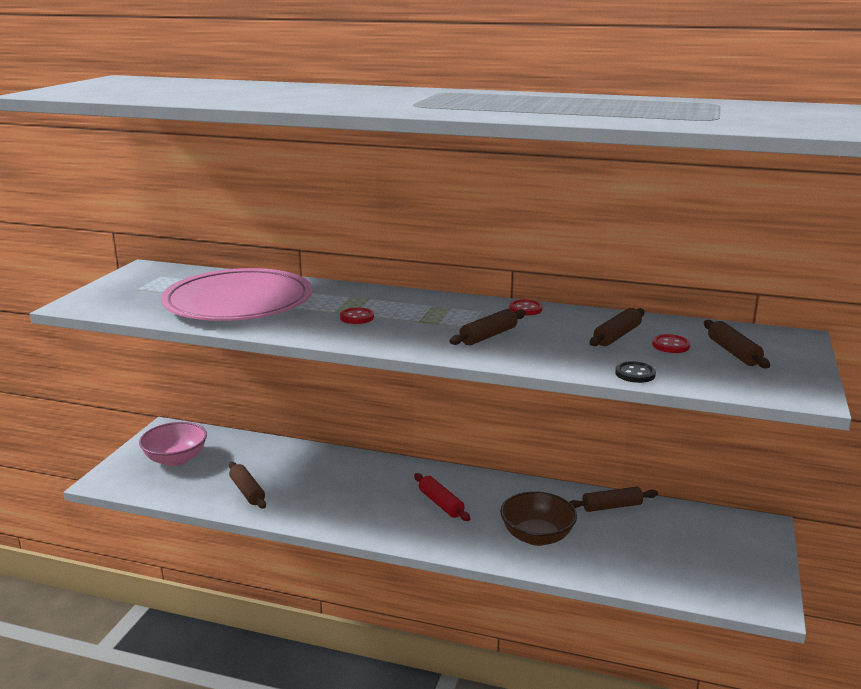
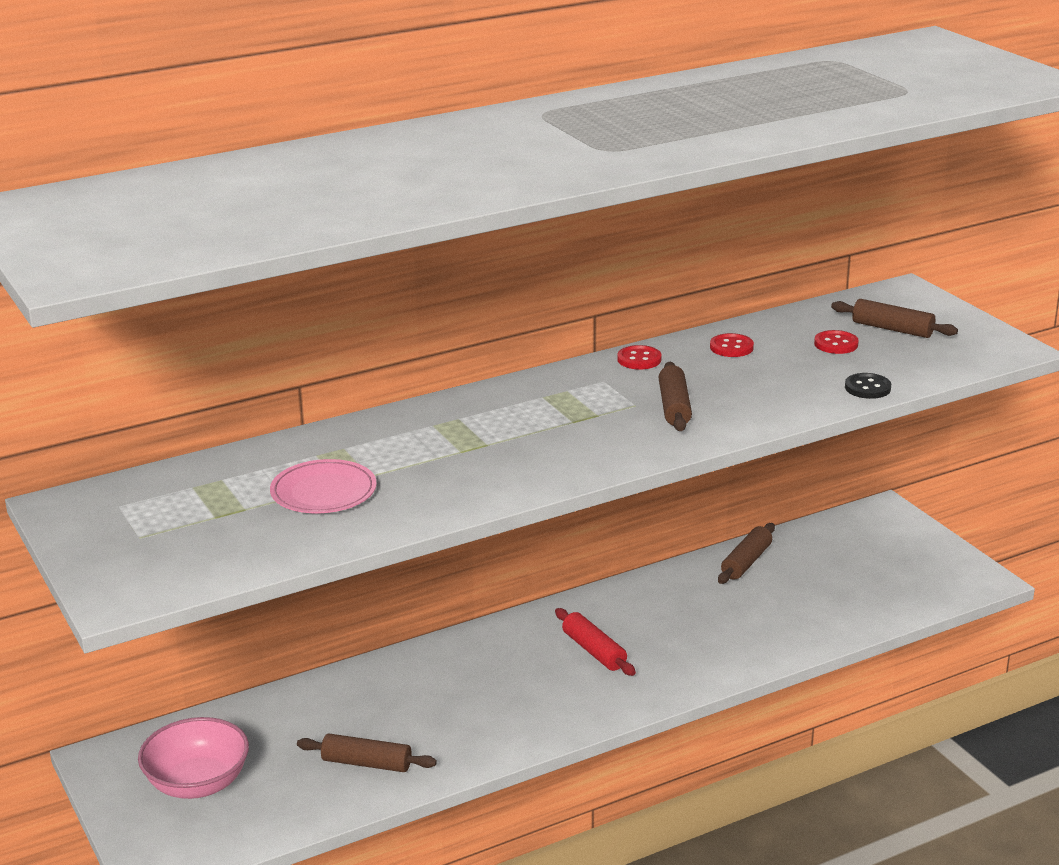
camera: 45 degrees left, 5 degrees up
pink plate [161,268,312,321] -> pink plate [270,459,377,513], size x0.46
red button [340,308,374,324] -> red button moved to [710,333,754,357]
red rolling pin [414,473,470,521] -> red rolling pin turned 45 degrees clockwise [555,608,636,676]
brown bowl [500,492,577,546] -> none
brown rolling pin [589,308,644,346] -> none

